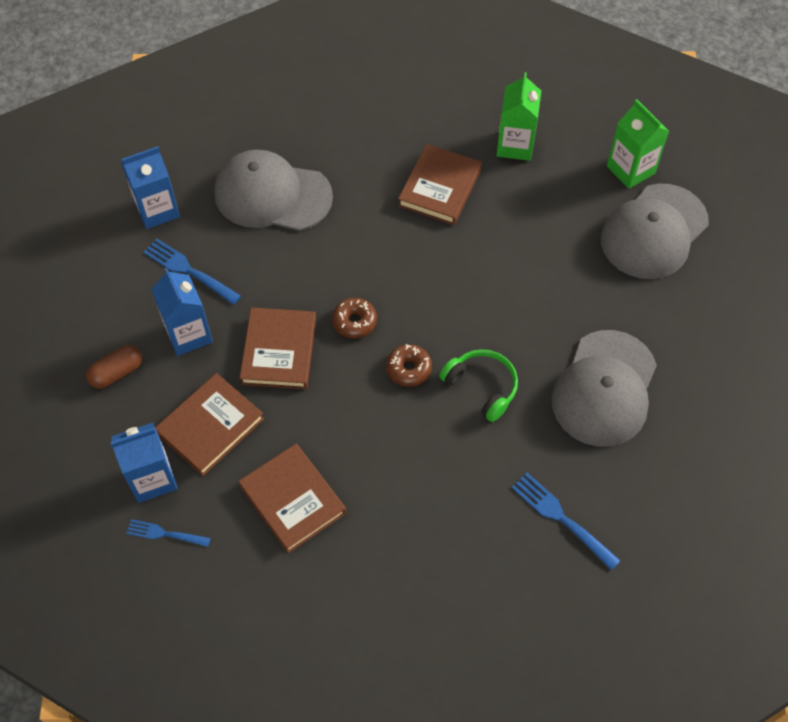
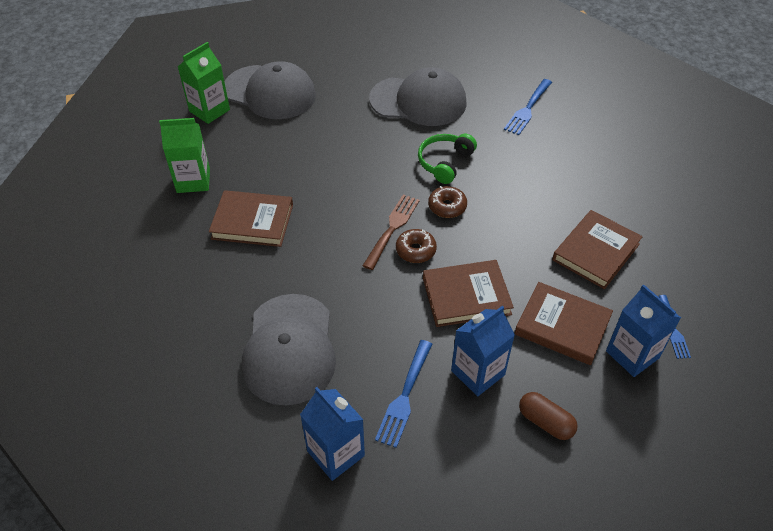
camera: 105 degrees left, 10 degrees down
none -> brown fork [363,194,420,270]

